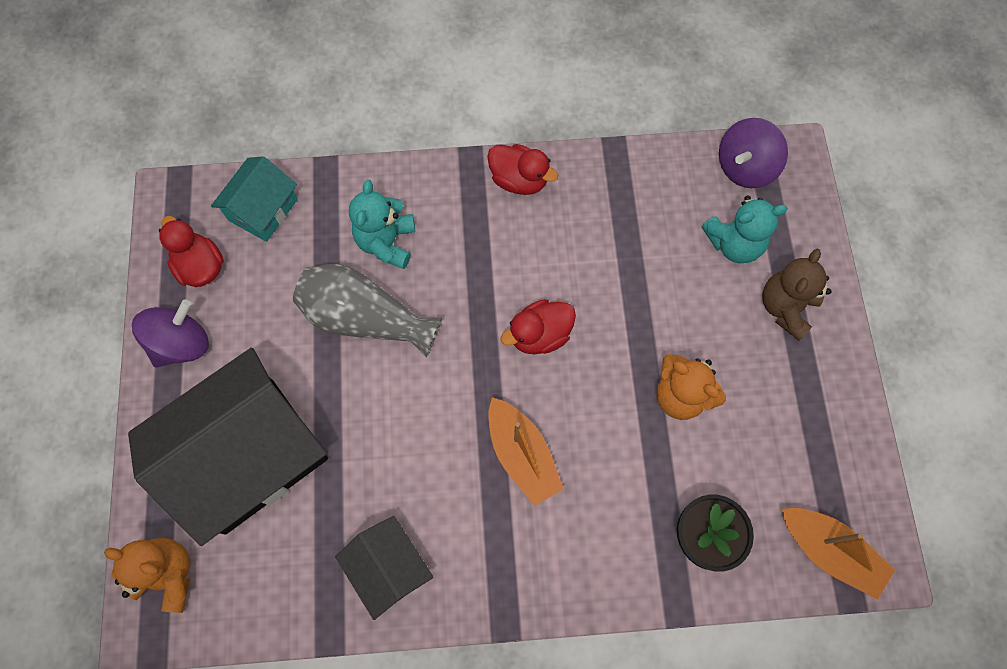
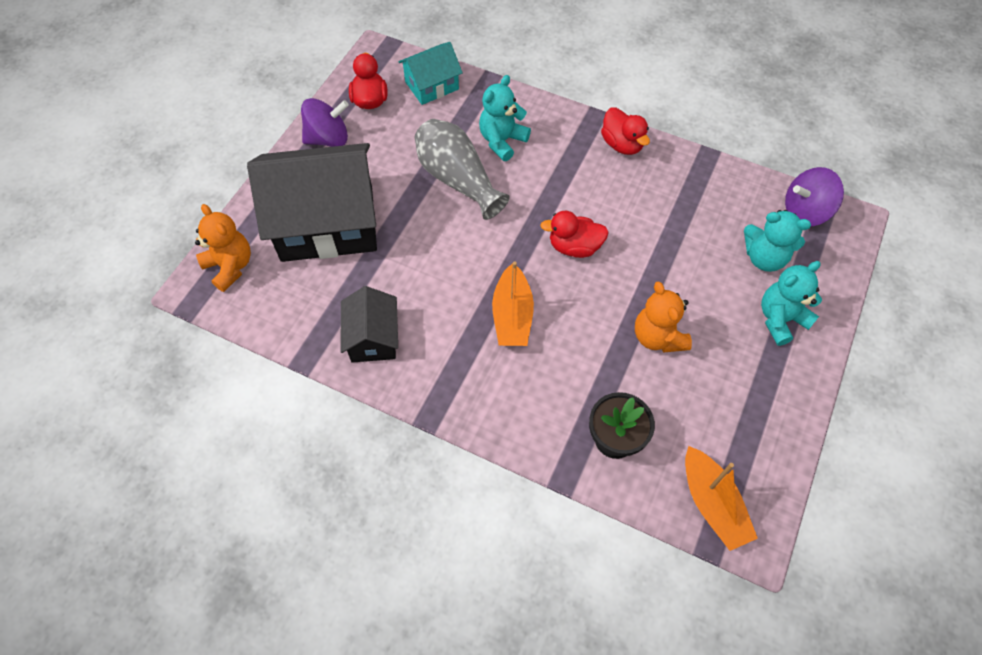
camera: 30 degrees right, 10 degrees down
brown teddy bear [762,249,832,341] -> turquoise teddy bear [761,261,822,346]

